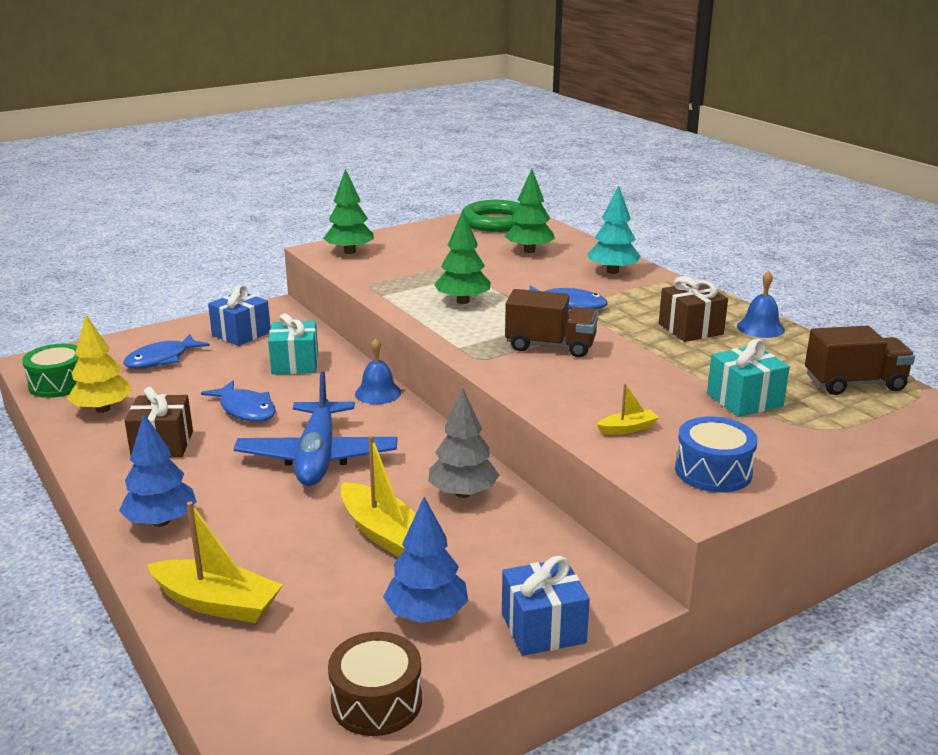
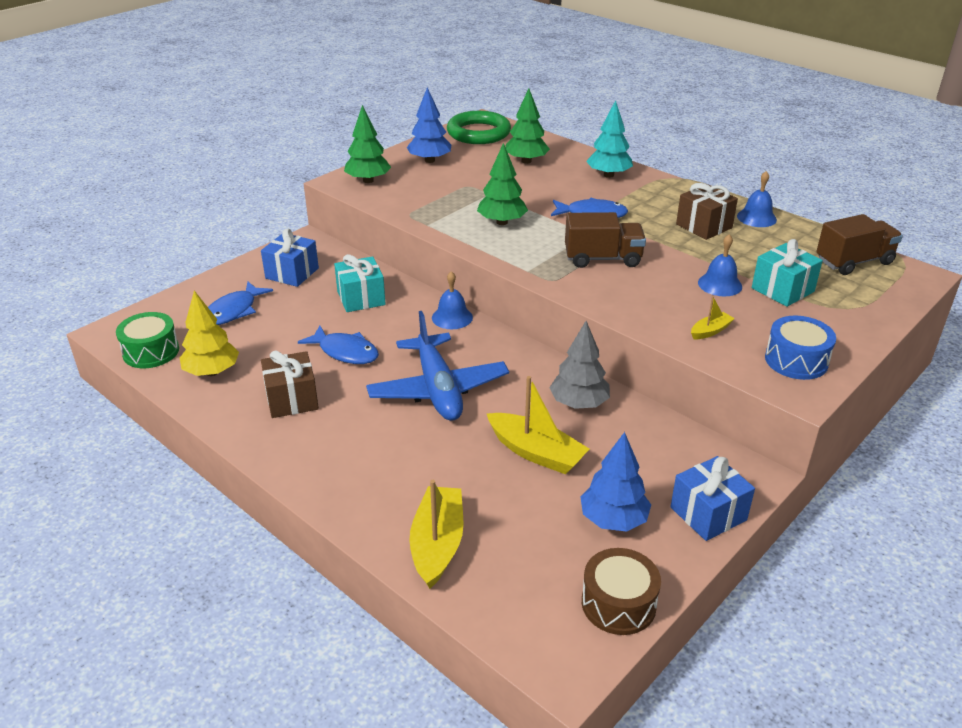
camera: 15 degrees left, 10 degrees up
blue tree [119,414,197,527] -> blue tree moved to [407,87,451,163]
yellow boat [147,501,283,623] -> yellow boat turned 90 degrees counterclockwise [409,480,463,589]
none -> blue bell [698,234,742,296]

